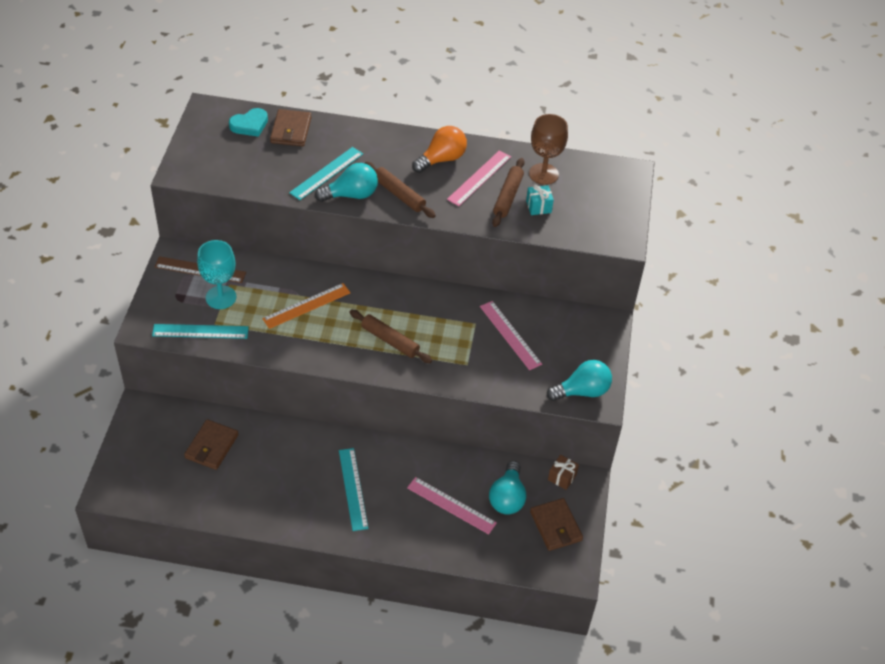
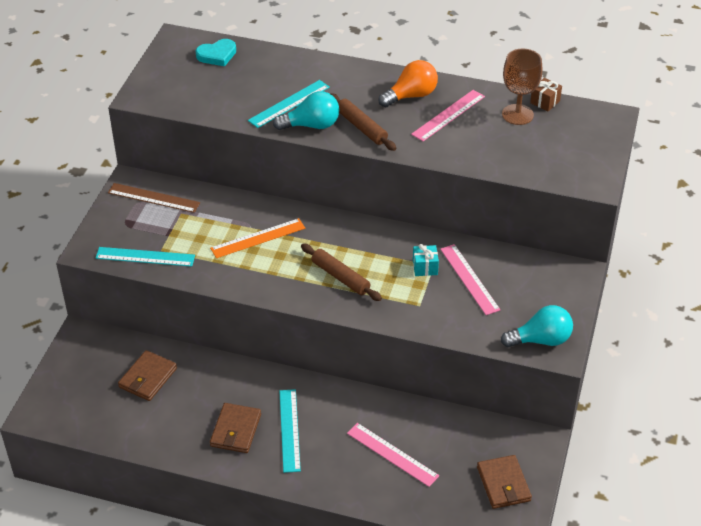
camera: 10 degrees right, 5 degrees down
turquoise goblet [197,240,236,309] -> none
brown wallet [270,109,311,146] -> brown wallet moved to [210,403,261,453]
turquoise light bulb [489,461,526,515] -> none
brown rolling pin [492,158,525,227] -> none
turquoise gift [526,185,554,215] -> turquoise gift moved to [413,244,439,276]
brown gift [548,455,579,490] -> brown gift moved to [530,78,562,111]

